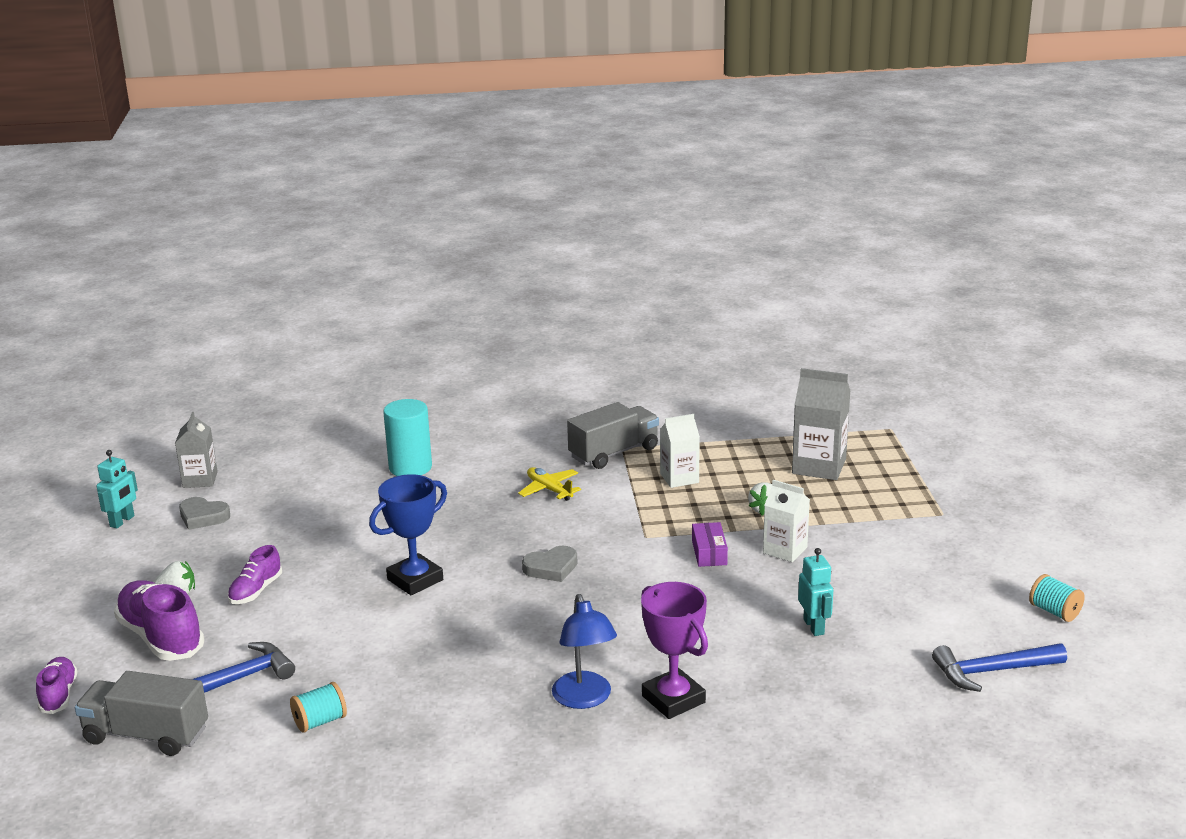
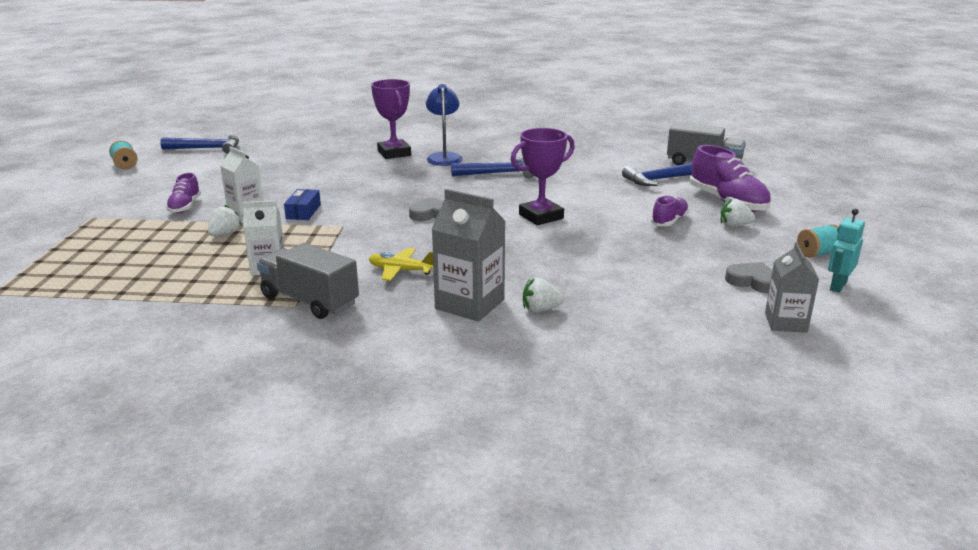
camera: 170 degrees left, 0 degrees up
purple shoe [36,657,78,714] -> purple shoe moved to [166,173,201,213]
turquoise spool [290,682,347,733] -> turquoise spool moved to [797,224,839,258]
blue trophy [369,474,447,595] -> purple trophy [511,128,575,225]
turquoise cylinder [383,399,432,476] -> white strawberry [523,277,564,313]
yellow plane [518,467,581,501] -> yellow plane turned 135 degrees clockwise [369,248,433,281]
grey truck [567,402,659,469] -> grey truck turned 60 degrees clockwise [257,243,359,319]
purple box [692,522,728,567] -> blue box [284,189,321,220]
grey carton [792,368,850,480] -> grey carton moved to [431,189,506,322]
turquoise robot [798,548,833,636] -> none
none -> blue hammer [451,158,534,178]

